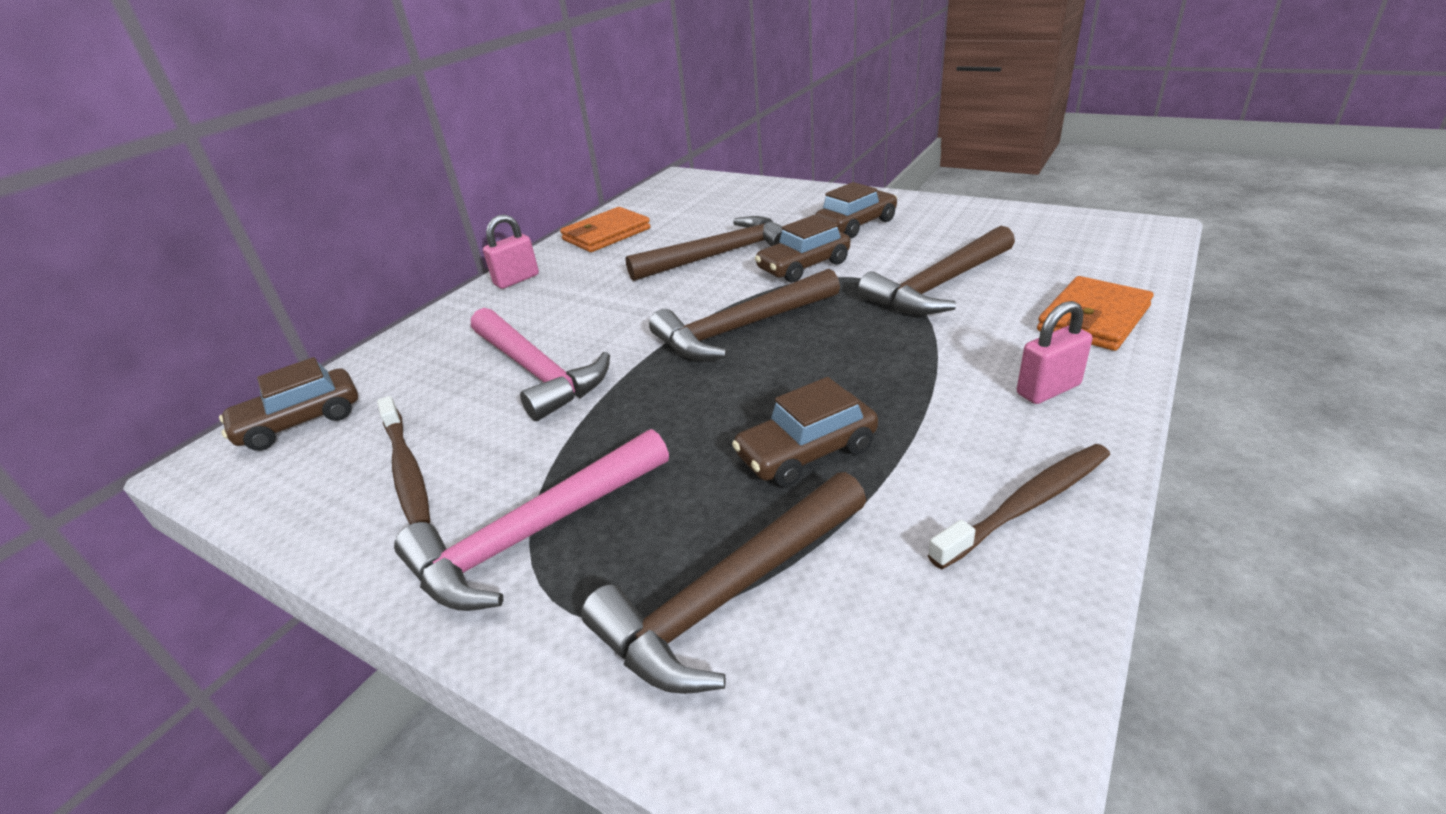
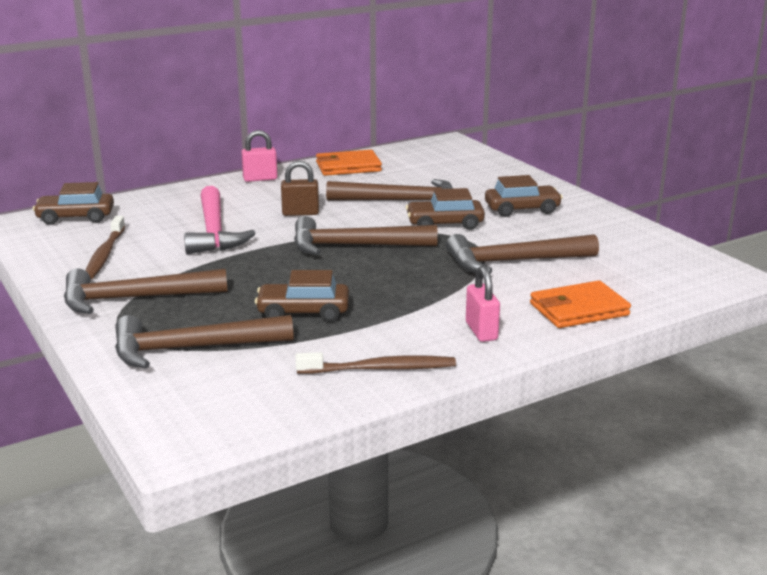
camera: 25 degrees right, 10 degrees down
pink hammer [394,429,669,611] -> brown hammer [64,269,227,314]
pink padlock [1017,301,1092,404] -> pink padlock turned 75 degrees clockwise [466,266,500,342]
none -> brown padlock [281,161,319,216]

